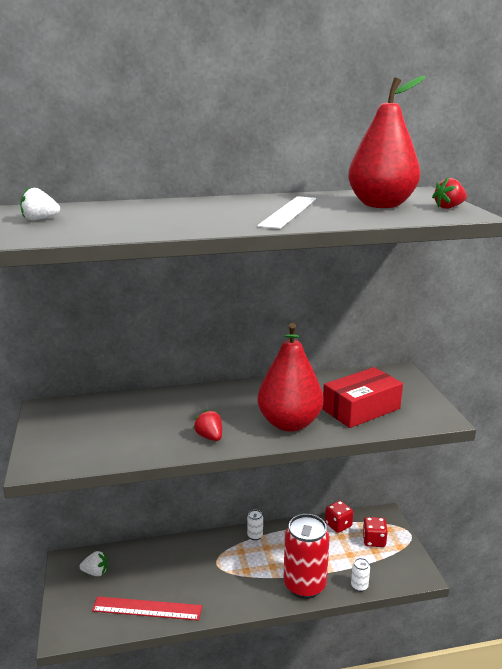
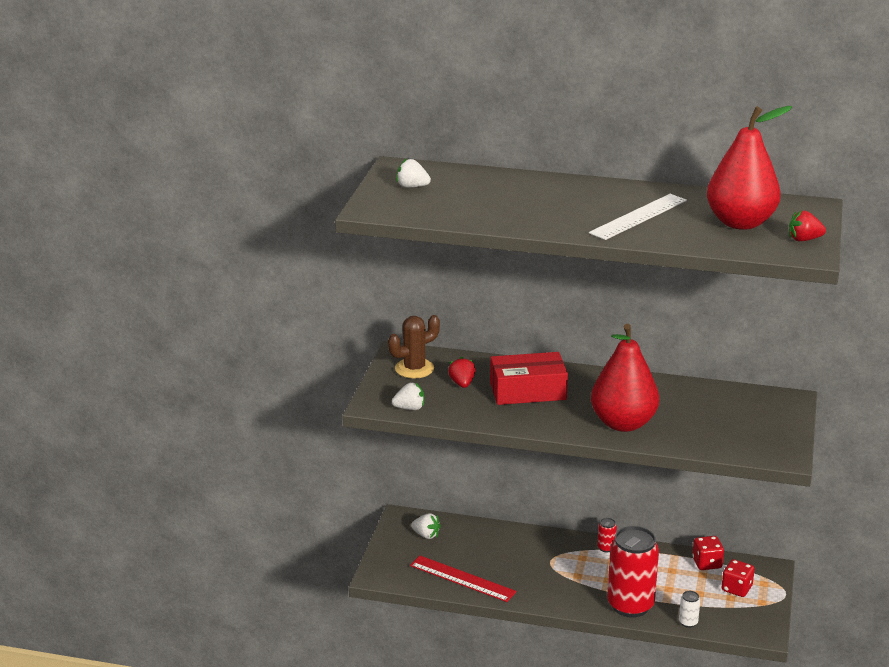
camera: 25 degrees right, 5 degrees up
red strawberry [193,409,222,441] -> red strawberry moved to [448,357,476,388]
white can [247,510,263,540] -> red can [597,518,617,553]
red box [322,367,403,428] -> red box moved to [490,352,568,405]
none -> brown cactus [388,315,440,379]
none -> white strawberry [392,382,424,410]

